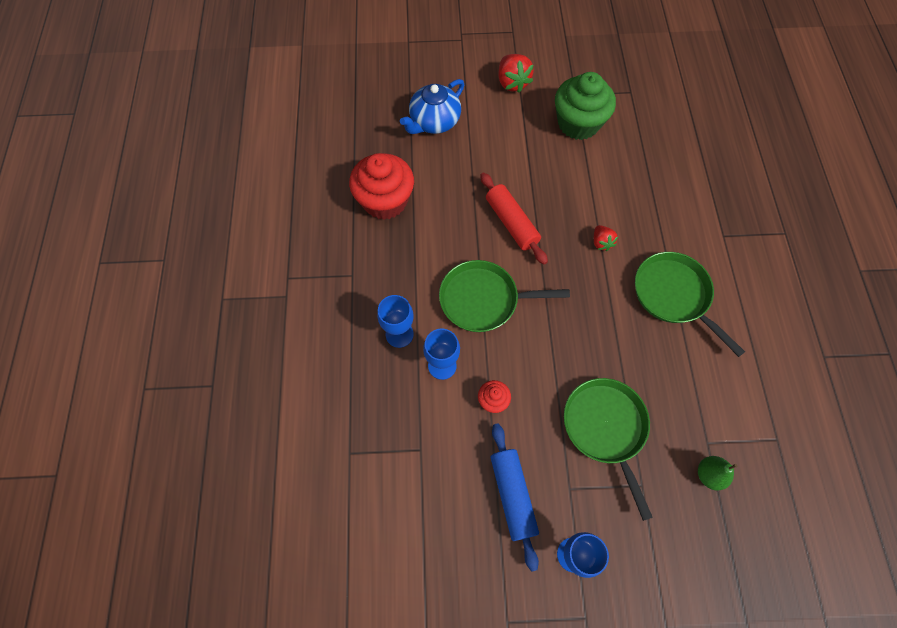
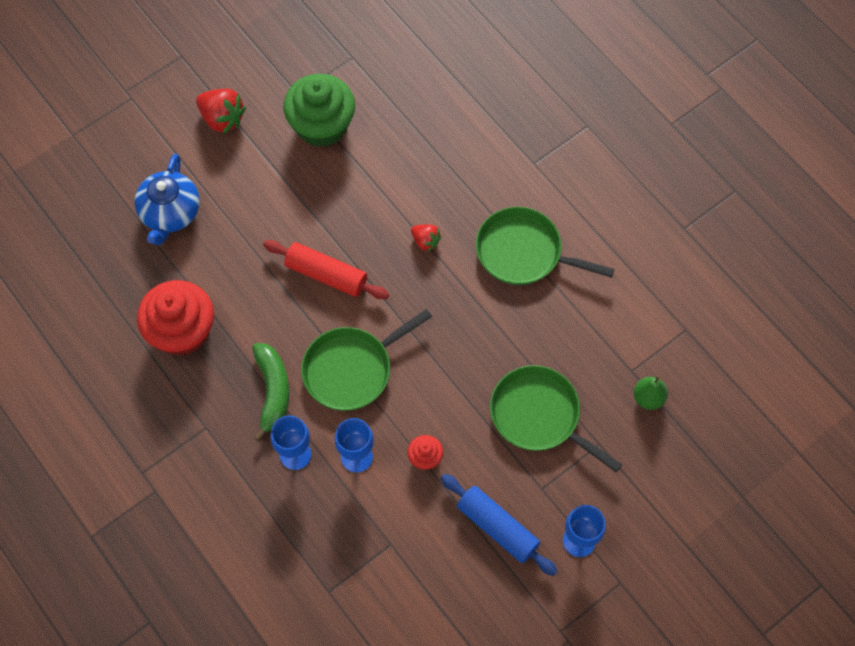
camera: 35 degrees left, 0 degrees up
none -> green banana [252,343,289,442]

